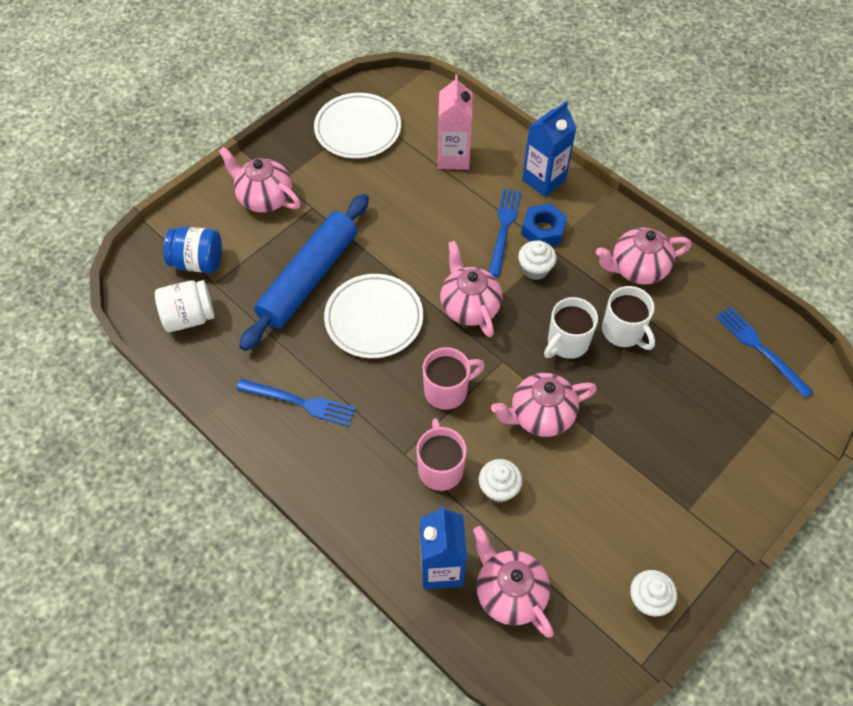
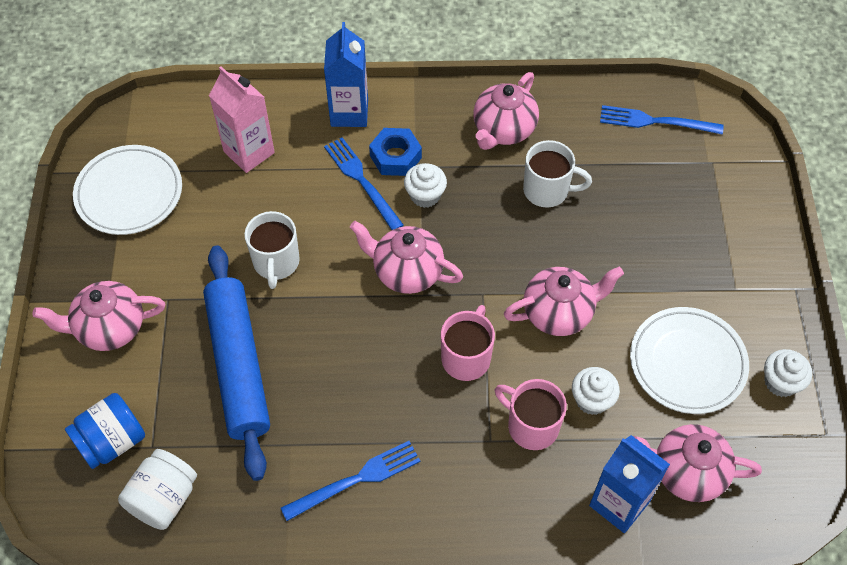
camera: 45 degrees left, 0 degrees up
white plate [324,274,423,358] -> white plate moved to [630,307,749,414]
pink teapot [491,373,597,437] -> pink teapot turned 135 degrees counterclockwise [504,267,624,336]
white mug [544,297,598,359] -> white mug moved to [244,211,300,289]

